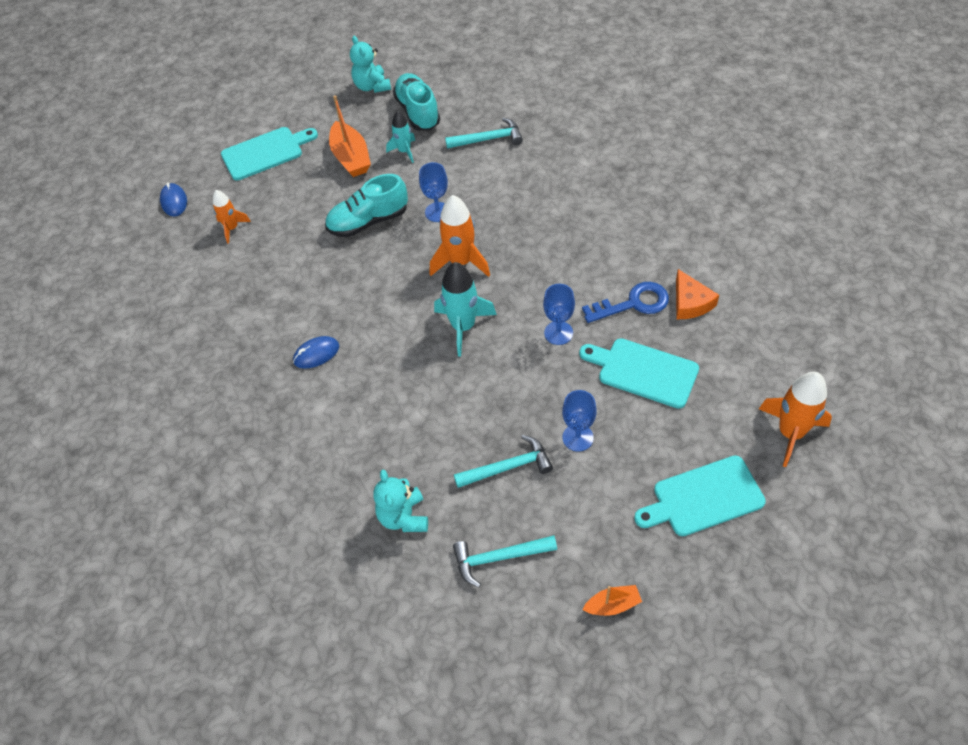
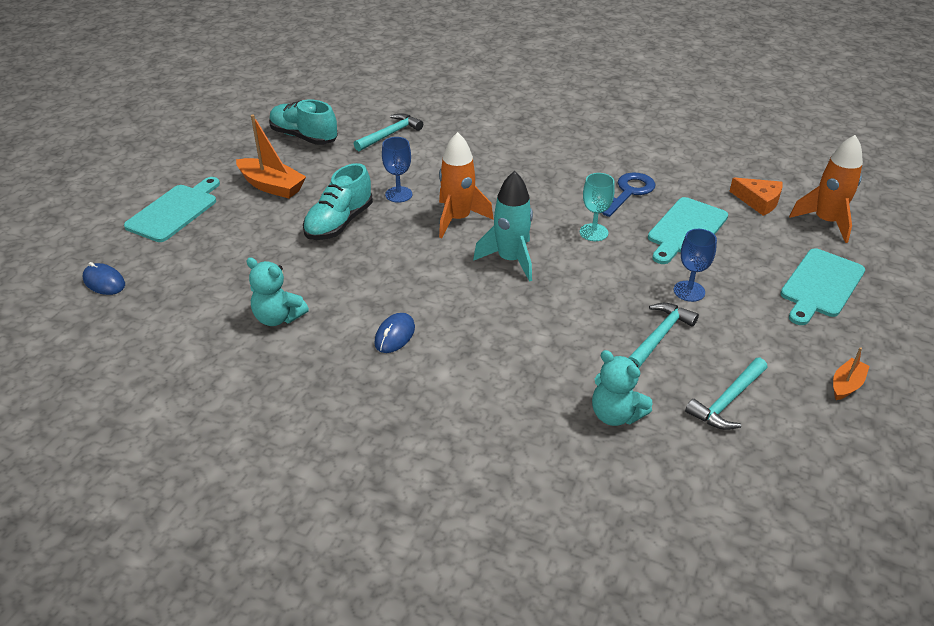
camera: 40 degrees left, 15 degrees down
orange rocket [213,190,251,243] -> none
turquoise teddy bear [350,36,391,93] -> turquoise teddy bear moved to [246,257,309,326]
turquoise rocket [386,111,415,163] -> none
blue goblet [543,284,575,345] -> turquoise goblet [580,173,615,241]
turquoise cutting board [579,338,699,409] -> turquoise cutting board turned 45 degrees counterclockwise [648,197,728,264]
orange cheese [676,269,719,319] -> orange cheese moved to [729,177,783,216]

